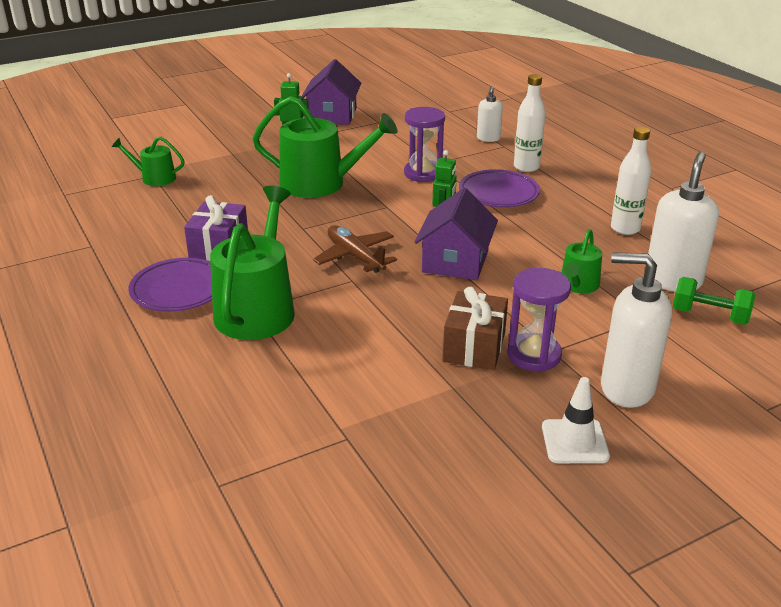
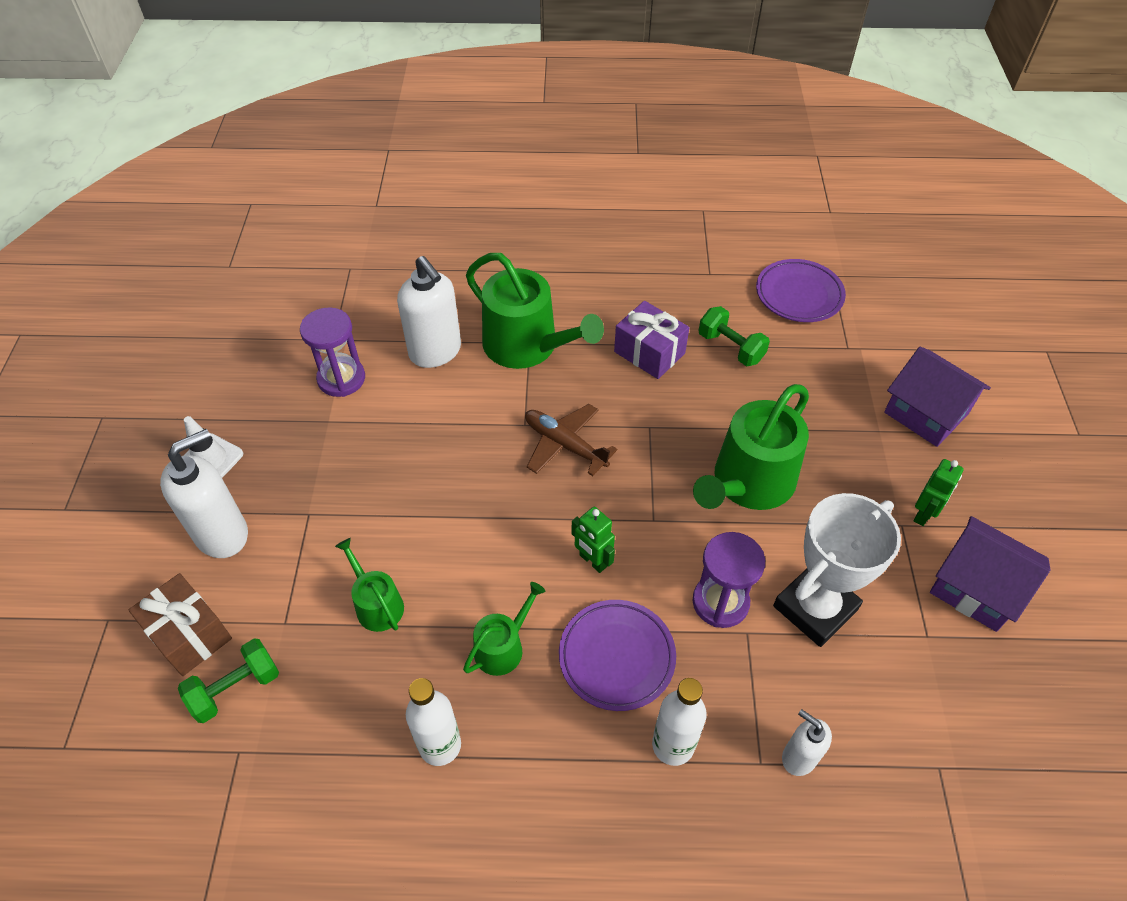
camera: 120 degrees right, 20 degrees up
green watering can [112,137,185,186] -> green watering can moved to [463,582,546,676]
purple plate [128,258,212,312] -> purple plate moved to [756,259,846,322]
brown plane [313,225,397,273] -> brown plane turned 135 degrees counterclockwise [525,404,617,476]
purple house [415,188,498,280] -> purple house moved to [884,347,991,447]
brown gift [443,286,508,370] -> brown gift moved to [129,573,232,676]
purple hourglass [507,268,571,371] -> purple hourglass moved to [300,307,365,397]
white soap dispenser [648,152,719,292] -> white soap dispenser moved to [397,256,461,368]
none -> green dumbbell [699,306,770,366]
none -> white trophy [773,493,901,647]

